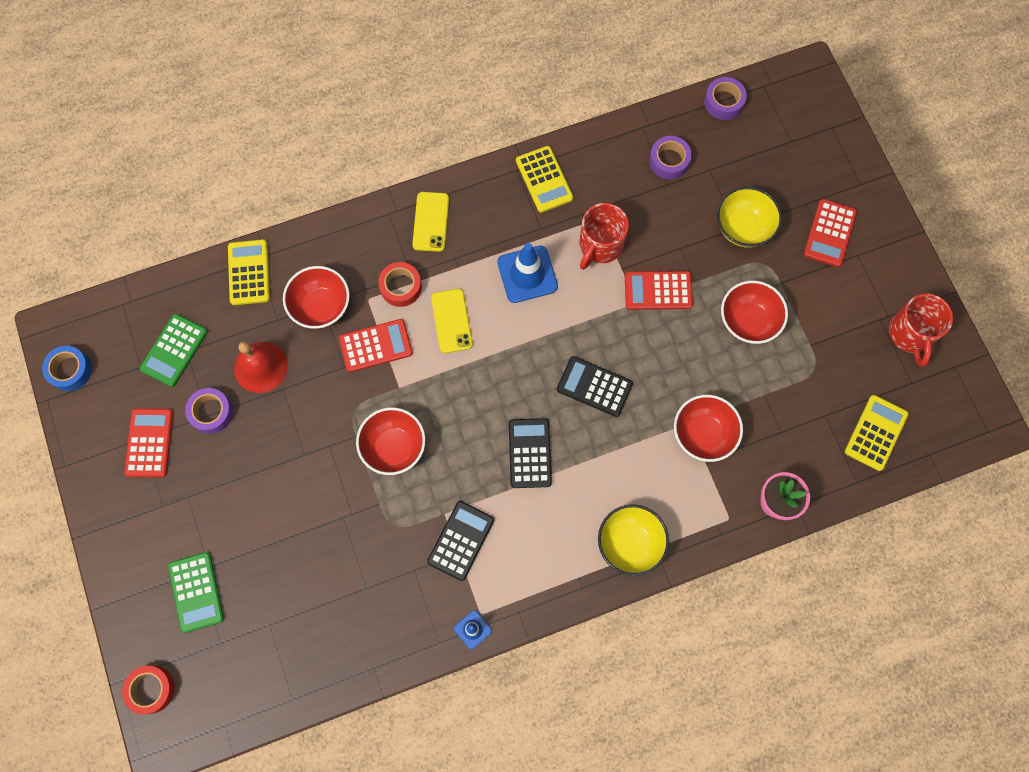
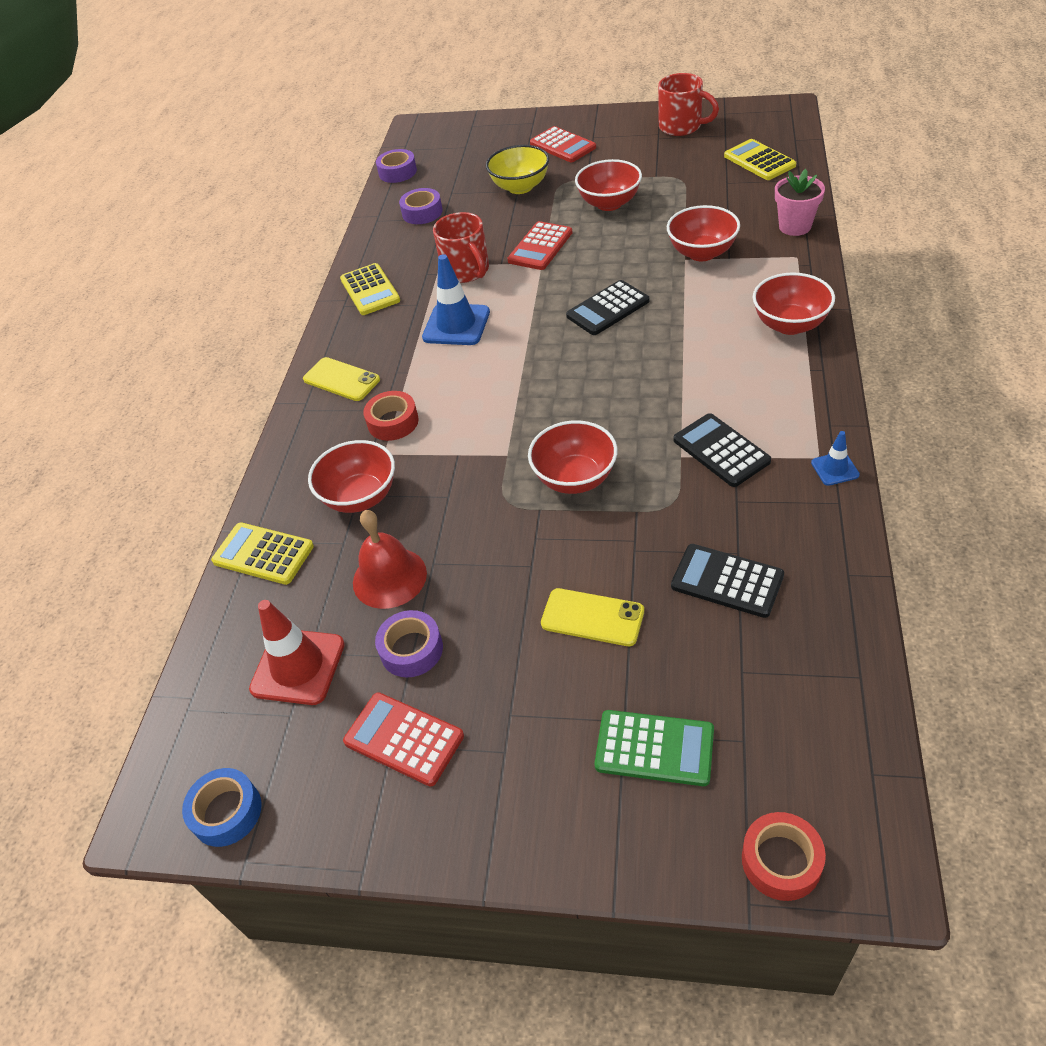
camera: 55 degrees left, 25 degrees down
green calculator [140,314,208,387] -> red traffic cone [249,600,345,705]
red calculator [339,319,413,372] -> none
yellow phone [431,289,473,353] -> yellow phone moved to [541,588,644,646]
black calculator [509,418,552,488] -> black calculator moved to [671,544,784,618]
yellow calculator [516,146,573,213] -> yellow calculator turned 60 degrees clockwise [340,263,400,315]
yellow bowl [598,504,669,576] -> red bowl [753,272,835,335]

